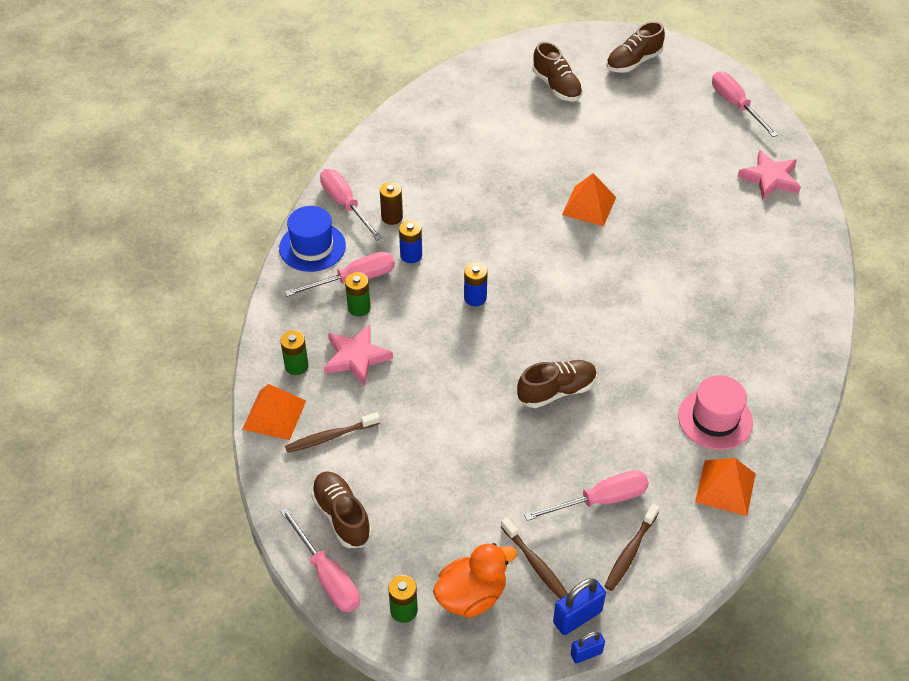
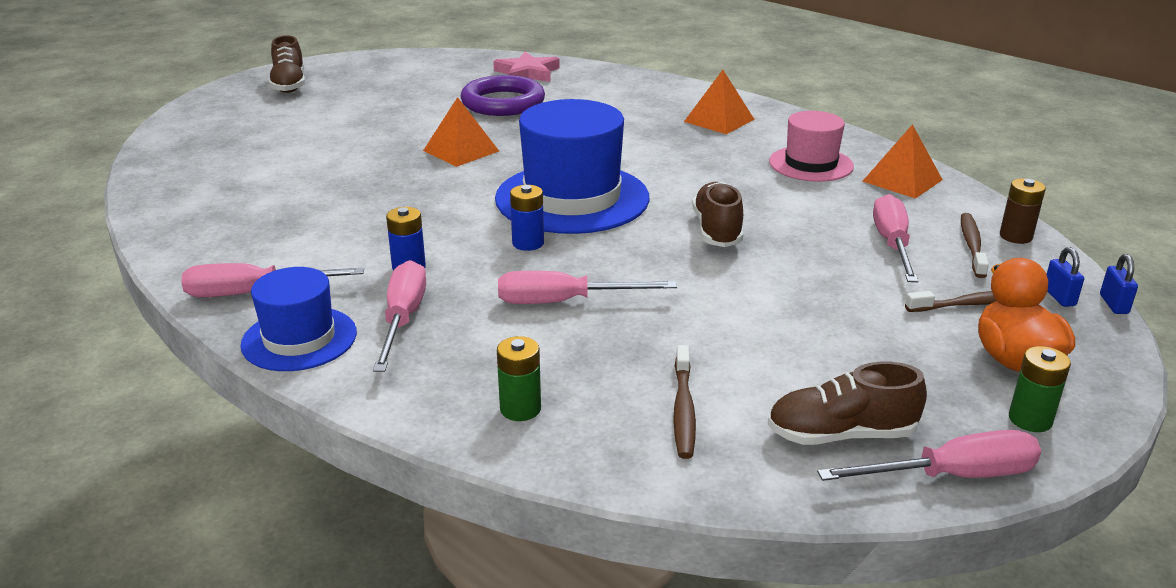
camera: 65 degrees left, 20 degrees down
orange pyramid [242,384,306,440] -> orange pyramid moved to [684,70,755,134]
pink star [324,324,393,386] -> none
green battery [345,272,371,316] -> none
brown battery [380,182,403,225] -> brown battery moved to [1000,178,1046,244]
brown shoe [532,42,583,101] -> none
blue padlock [553,578,606,635] -> blue padlock [1046,247,1084,307], size x0.61
brown toothbrush [604,504,659,591] -> brown toothbrush turned 135 degrees counterclockwise [961,213,989,278]
pink screwdriver [712,71,778,137] -> pink screwdriver moved to [498,271,677,304]
none -> purple ring [461,75,545,116]
none -> blue hat [495,99,649,234]

